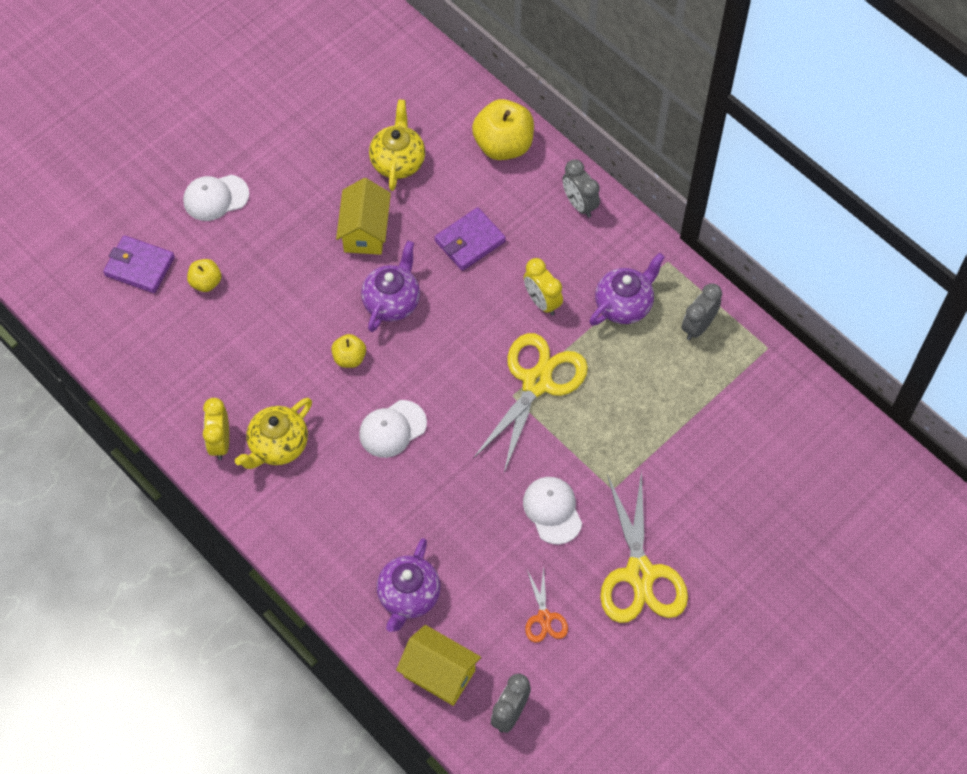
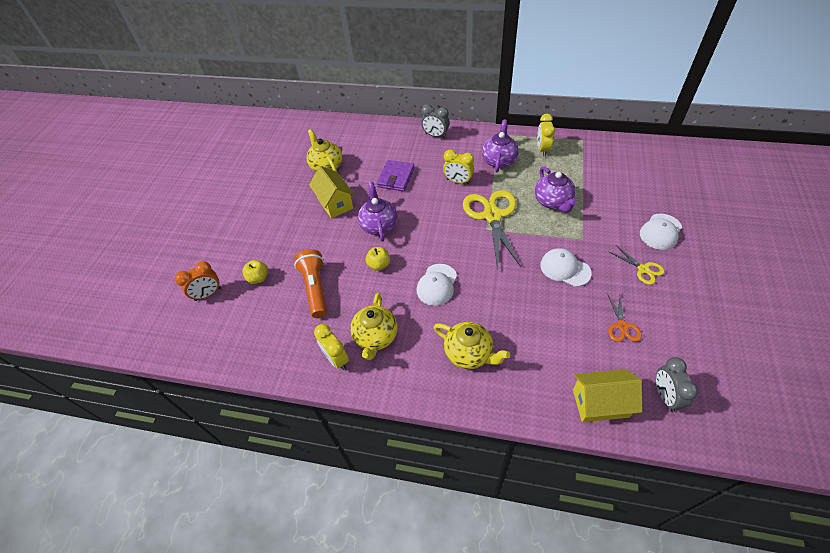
camera: 30 degrees left, 10 degrees down
purple wallet [103,235,175,293] -> orange clock [175,261,221,301]
white cap [183,175,249,221] -> white cap moved to [640,214,682,250]
purple teapot [377,538,441,632] -> purple teapot moved to [535,166,577,213]
yellow apple [472,99,534,160] -> none
orange scissors [525,567,568,643] -> orange scissors turned 45 degrees clockwise [607,293,642,342]
yellow scissors [600,470,688,623] -> yellow scissors [610,245,665,285], size x0.49
grey clock [682,283,722,340] -> yellow clock [537,114,555,157]
none -> orange flashlight [294,249,327,318]
none -> yellow teapot [433,322,510,369]

